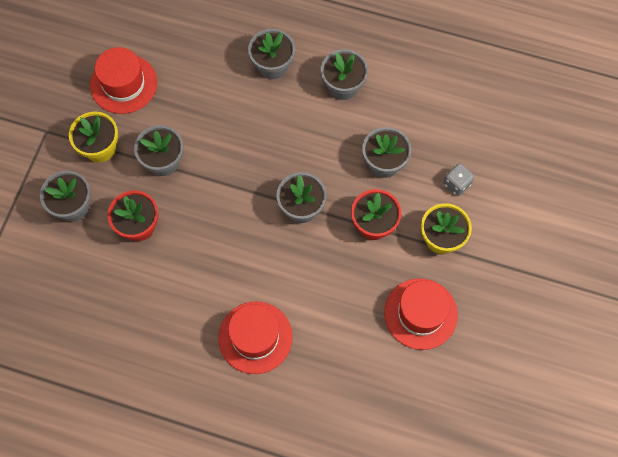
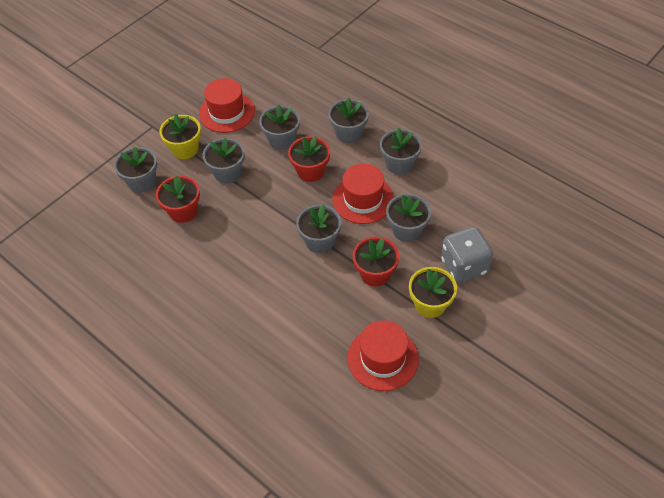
camera: 25 degrees right, 15 degrees down
red hat [218,302,293,374] -> red hat moved to [332,164,394,224]
grey dice [444,163,474,196] -> grey dice [441,227,493,283], size x1.85
none -> grey flower pot [259,105,300,150]
none -> red flower pot [288,136,330,182]

